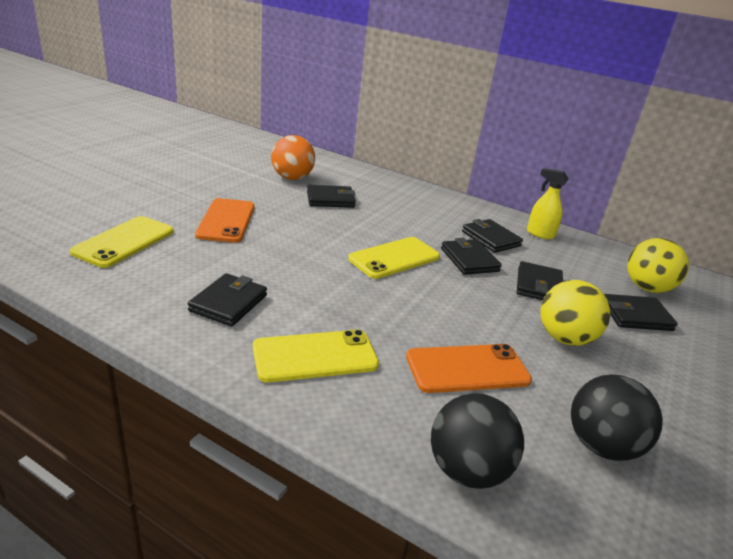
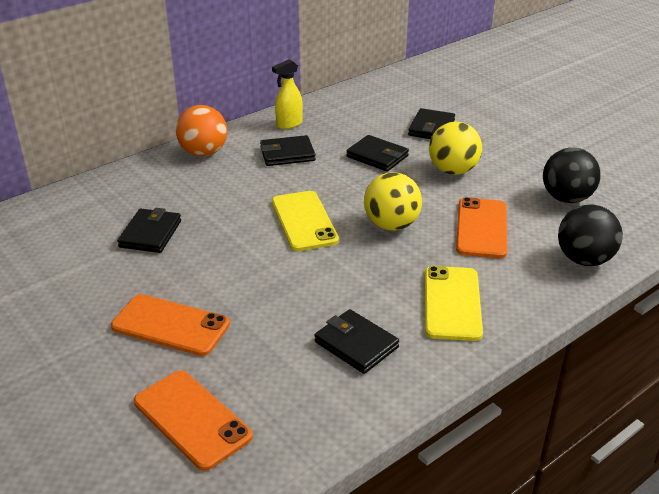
camera: 65 degrees left, 5 degrees up
yellow phone [70,216,174,268] -> orange phone [134,370,253,471]
orange ball [271,135,315,180] -> orange ball moved to [176,105,227,156]
black wallet [441,238,502,275] -> none
yellow ball [627,238,689,293] -> yellow ball moved to [364,172,422,231]

